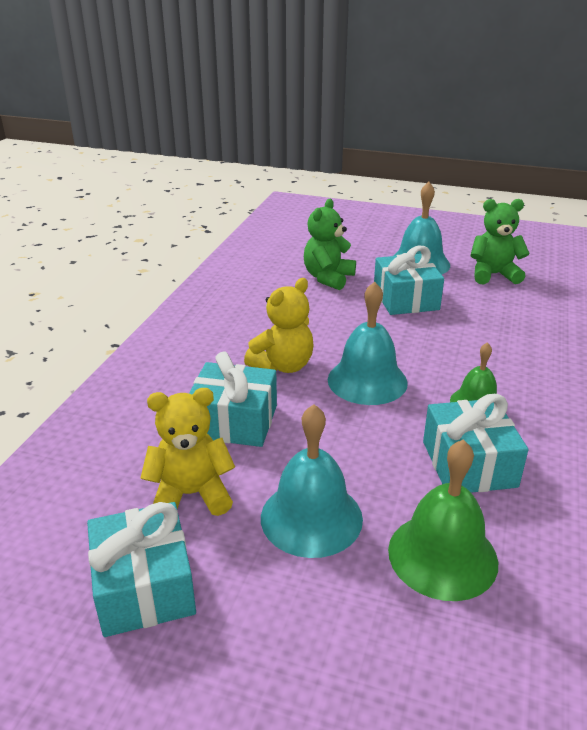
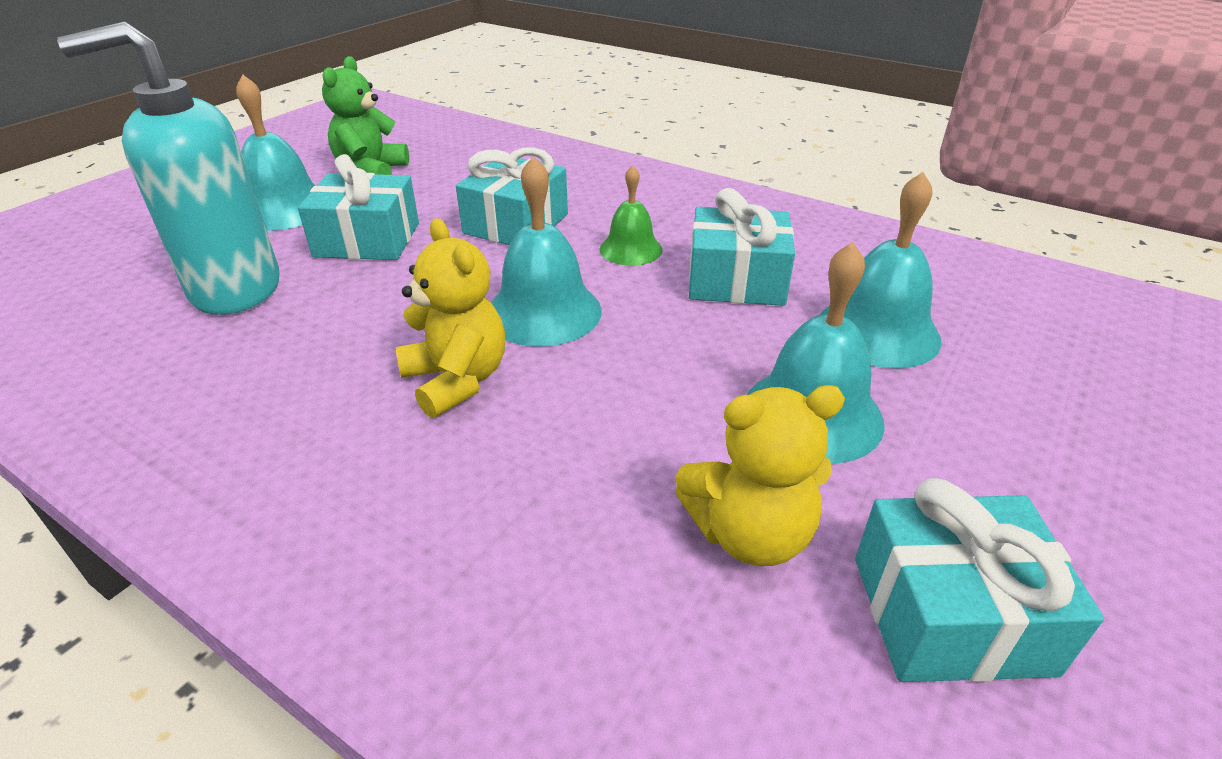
camera: 75 degrees left, 5 degrees up
yellow teddy bear [140,388,235,516] -> yellow teddy bear turned 105 degrees counterclockwise [675,385,845,566]
turquoise gift [189,351,277,447] -> turquoise gift moved to [456,147,568,245]
green teddy bear [304,199,356,290] -> turquoise soap dispenser [57,22,279,315]
green bell [388,439,498,601] -> turquoise bell [821,172,941,368]

